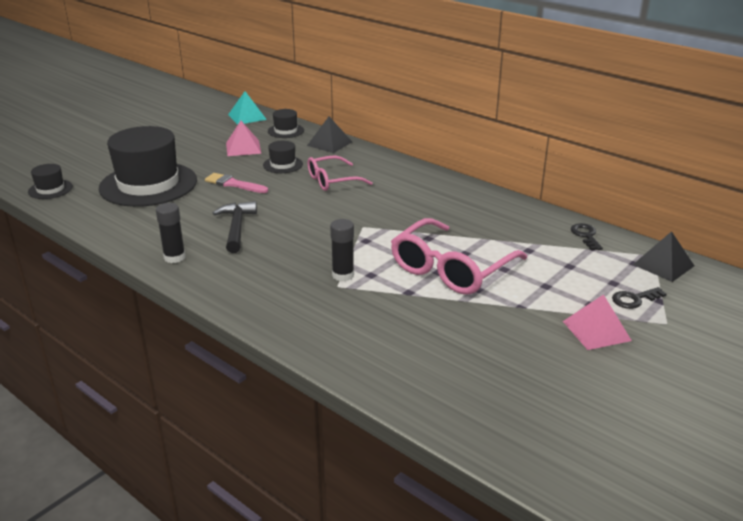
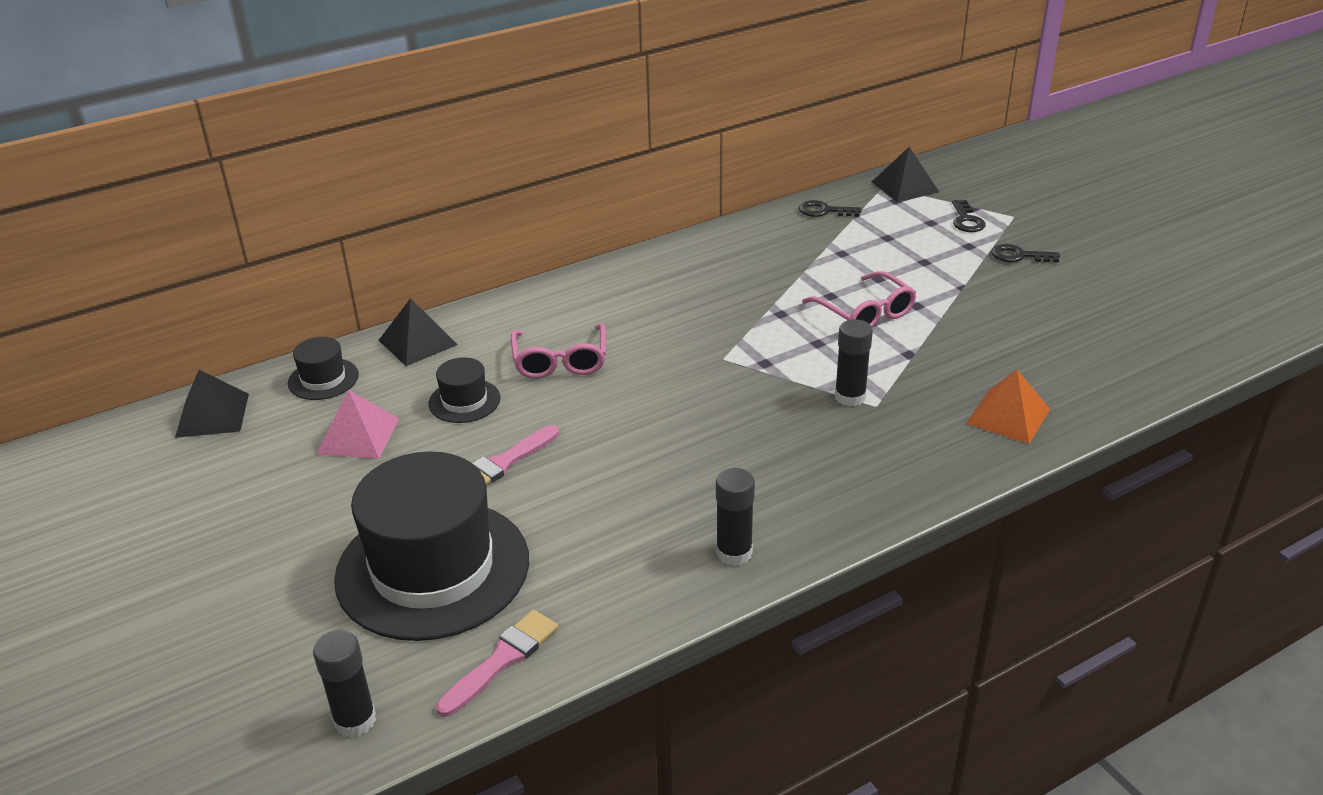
camera: 70 degrees left, 5 degrees up
black hat [28,164,73,199] -> black glue stick [313,630,376,738]
black hammer [213,201,257,253] -> none
turquoise pyramid [228,91,267,125] -> black pyramid [175,370,249,438]
pink glasses [391,218,527,294] -> pink glasses [802,271,916,327], size x0.62
pink pyramid [563,294,632,350] -> black key [991,244,1060,262]
none -> pink brush [436,610,558,717]
none -> orange pyramid [966,370,1050,444]

